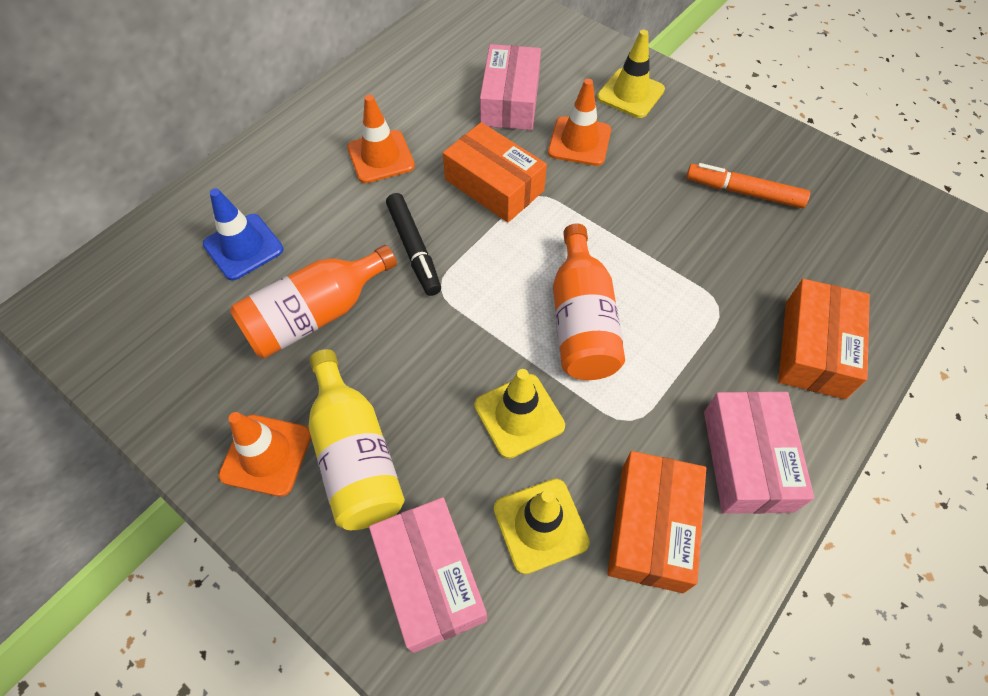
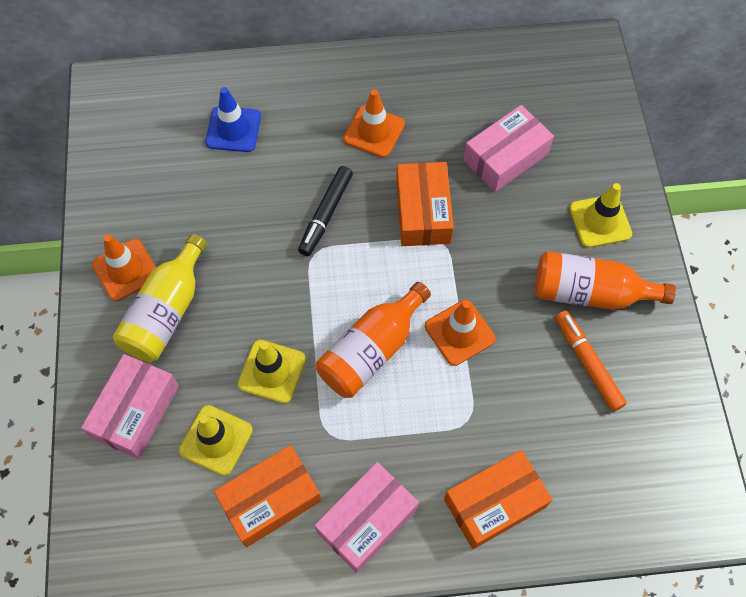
camera: 45 degrees right, 5 degrees up
orange bottle [230,245,397,358] -> orange bottle moved to [535,251,676,310]
orange traffic cone [548,79,611,166] -> orange traffic cone moved to [425,300,496,366]

